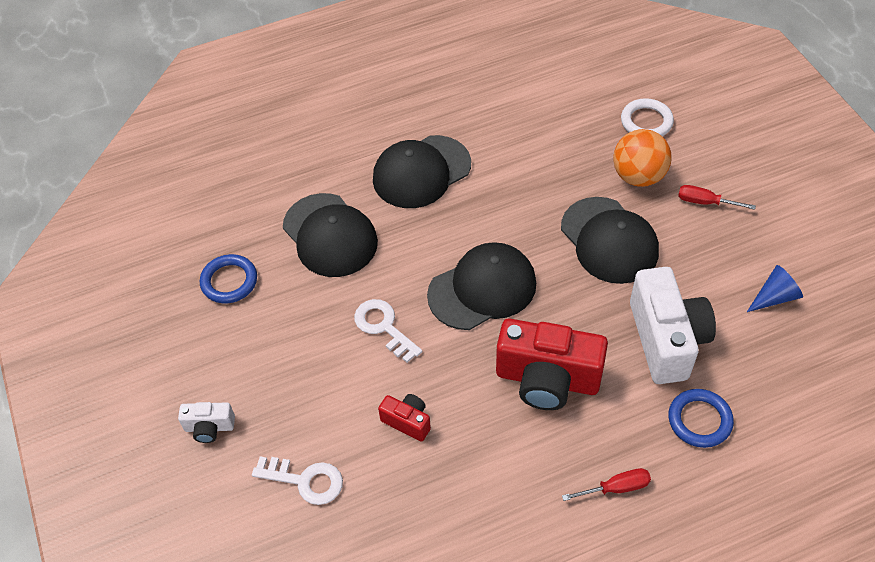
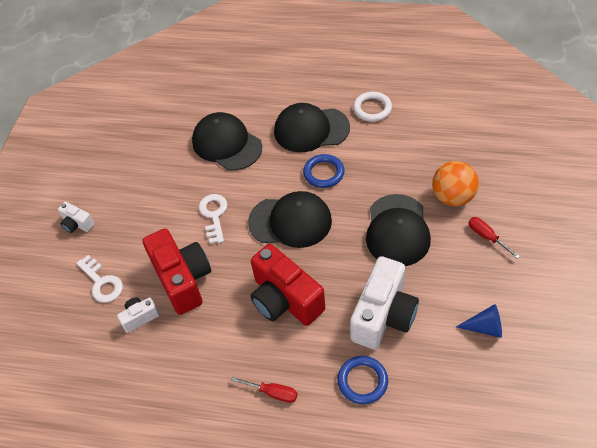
camera: 35 degrees right, 0 degrees up
blue ring [200,254,257,303] -> blue ring moved to [303,154,345,188]
black cap [283,193,378,277] -> black cap turned 135 degrees clockwise [192,112,263,171]
red camera [378,394,431,442] -> red camera [143,228,211,315], size x2.10
white ring [621,98,674,136] -> white ring moved to [353,92,392,122]
none -> white camera [117,297,160,333]

